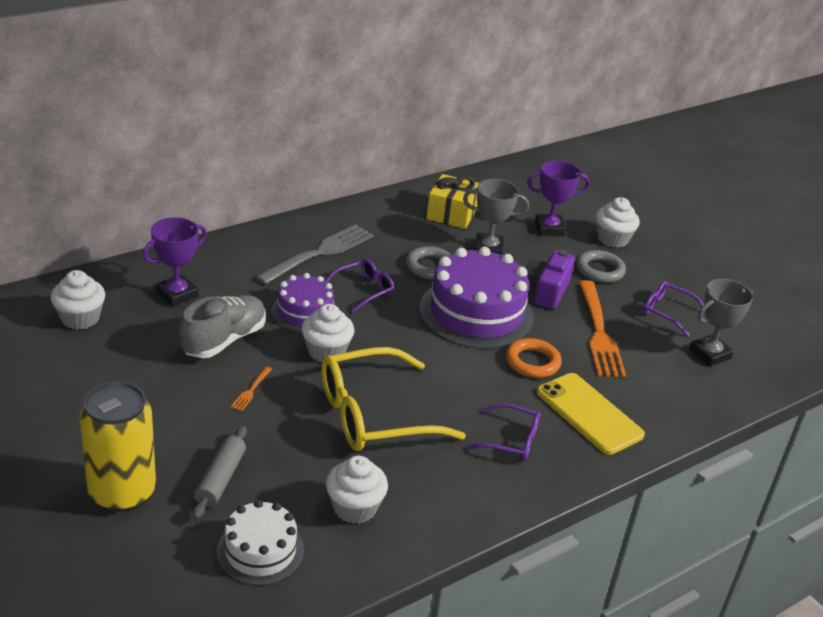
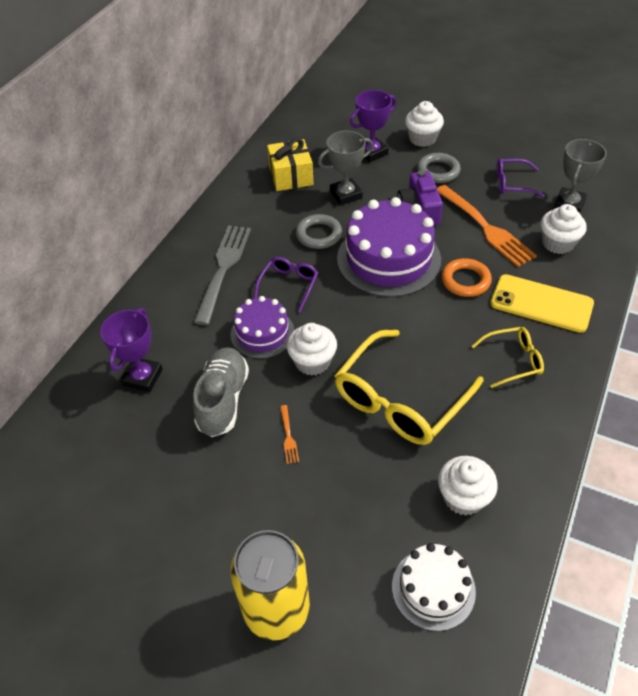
camera: 25 degrees left, 15 degrees up
white cupcake [51,270,105,330] -> white cupcake moved to [541,204,586,254]
grey rolling pin [192,426,247,520] -> none
purple glasses [467,403,540,460] -> yellow glasses [472,327,544,388]

